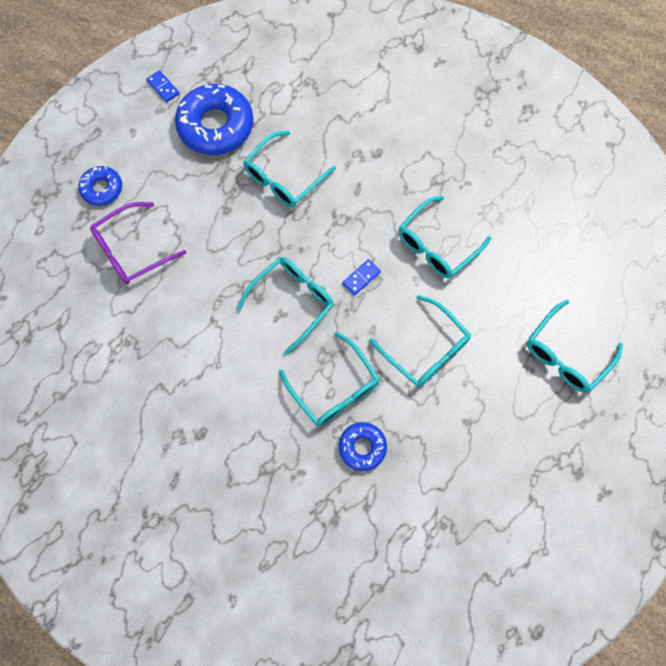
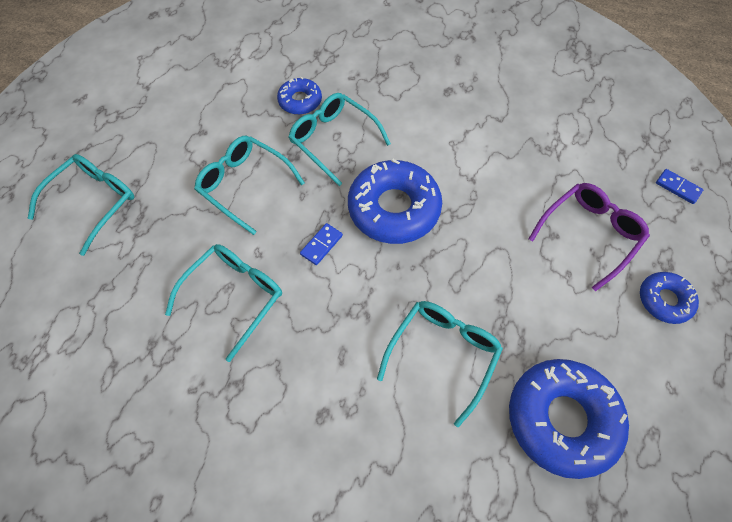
camera: 170 degrees right, 10 degrees down
blue domino [146,70,180,102] -> blue domino moved to [656,169,703,204]
turquoise glasses [237,257,334,355] -> blue donut [348,159,442,244]

